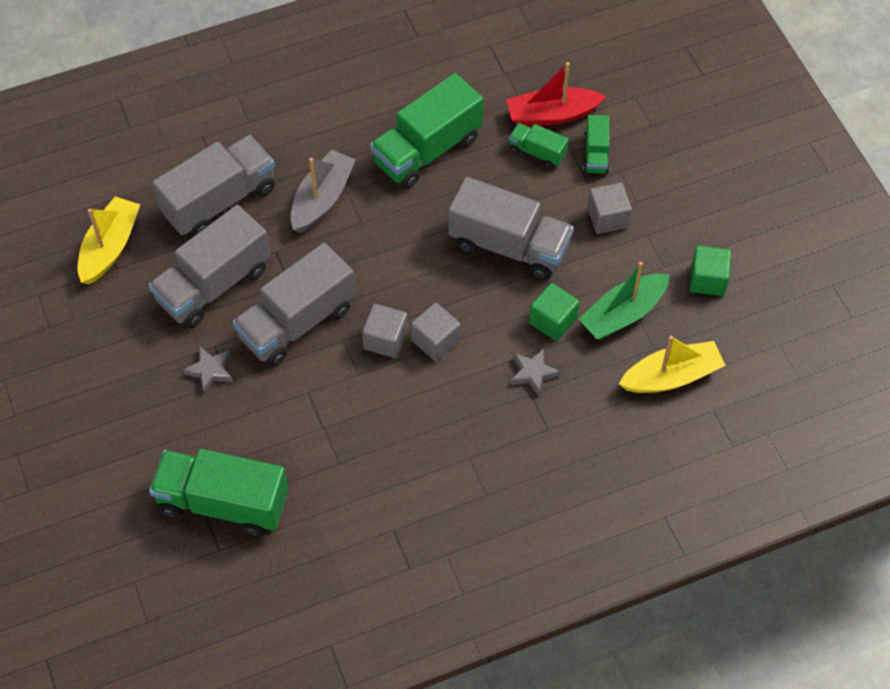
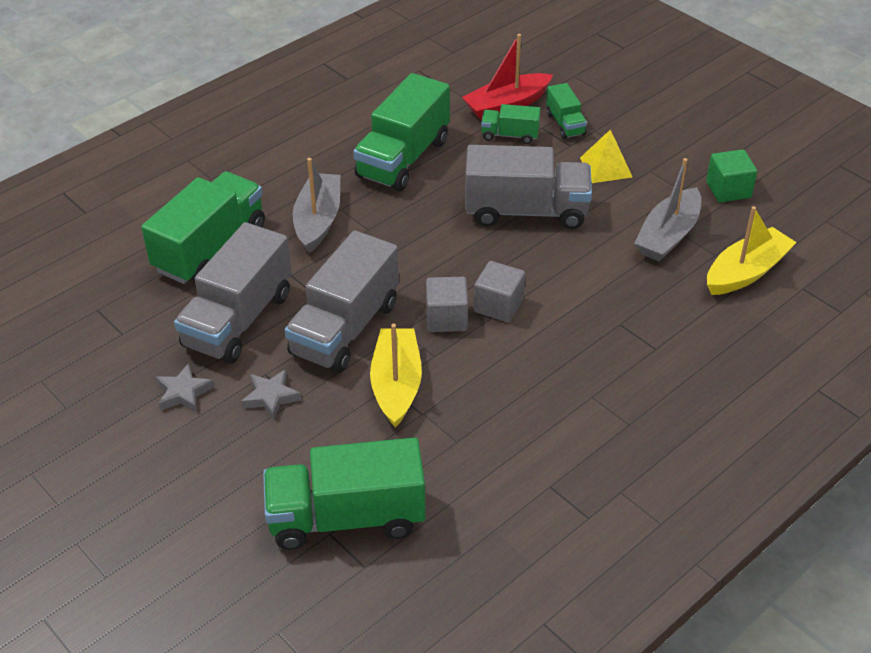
camera: 20 degrees left, 15 degrees down
yellow boat [78,196,140,285] -> yellow boat moved to [370,323,422,428]
grey truck [152,135,275,237] -> green truck [141,172,265,284]
grey star [510,348,560,396] -> grey star moved to [155,363,215,412]
green cube [529,283,579,341] -> none
green boat [579,262,670,340] -> grey boat [634,158,701,261]
grey cube [587,183,632,234] -> yellow pyramid [580,129,632,183]

